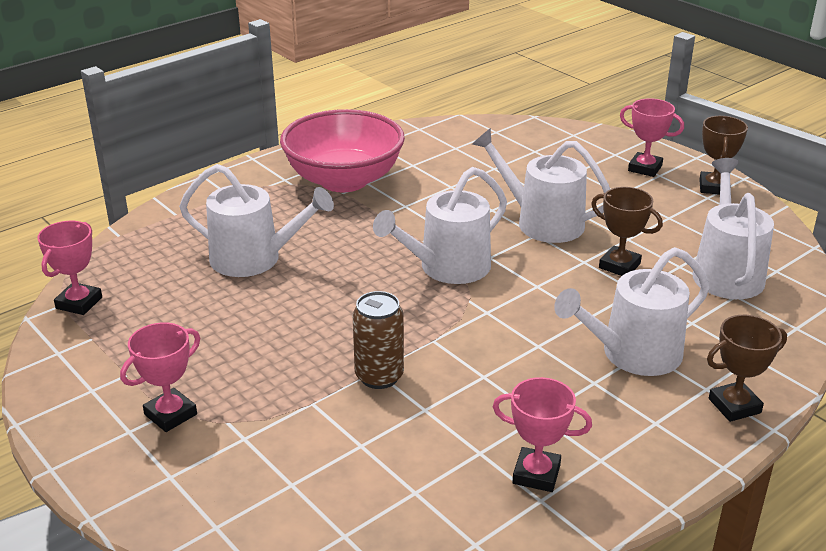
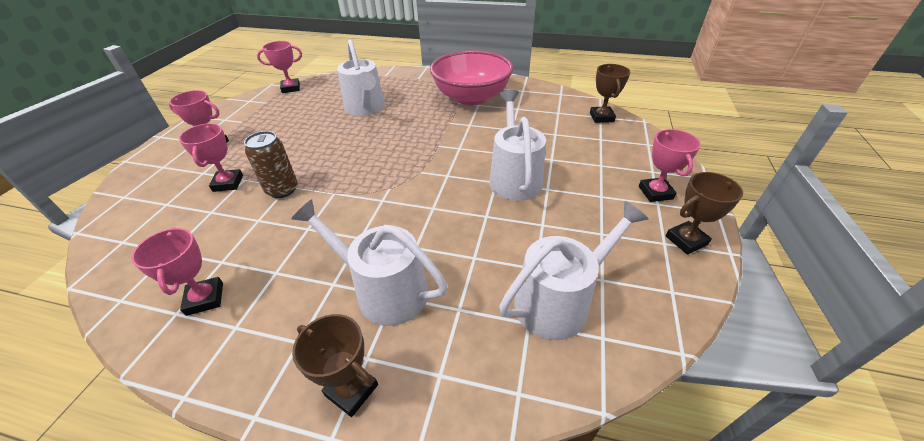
camera: 55 degrees right, 10 degrees up
white watering can [373,167,507,284] -> none
brown trophy [591,187,663,276] -> brown trophy moved to [590,64,630,123]
none -> pink trophy [179,123,243,192]

